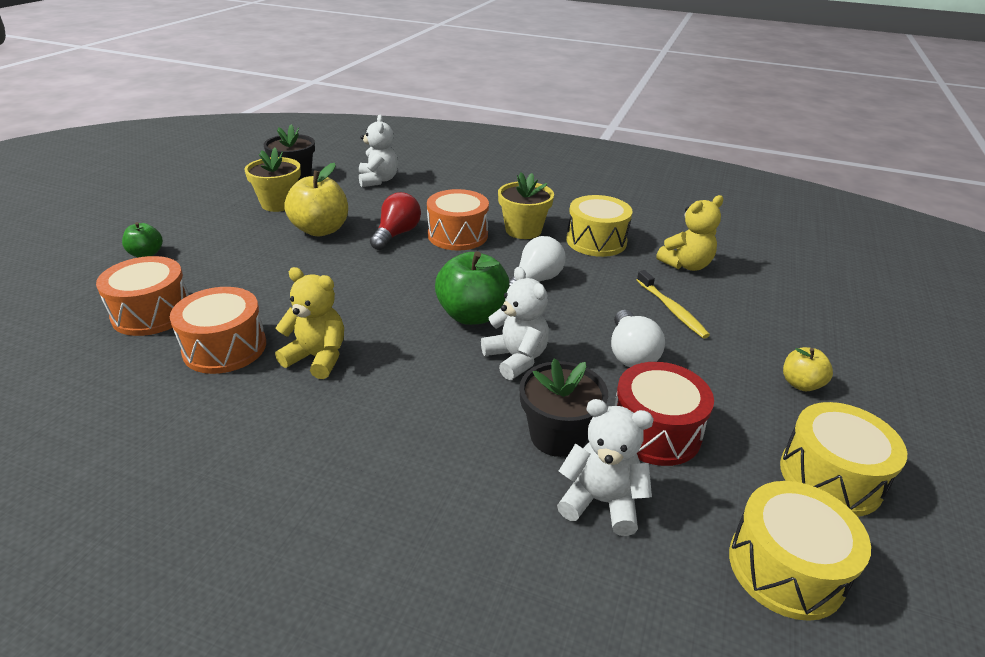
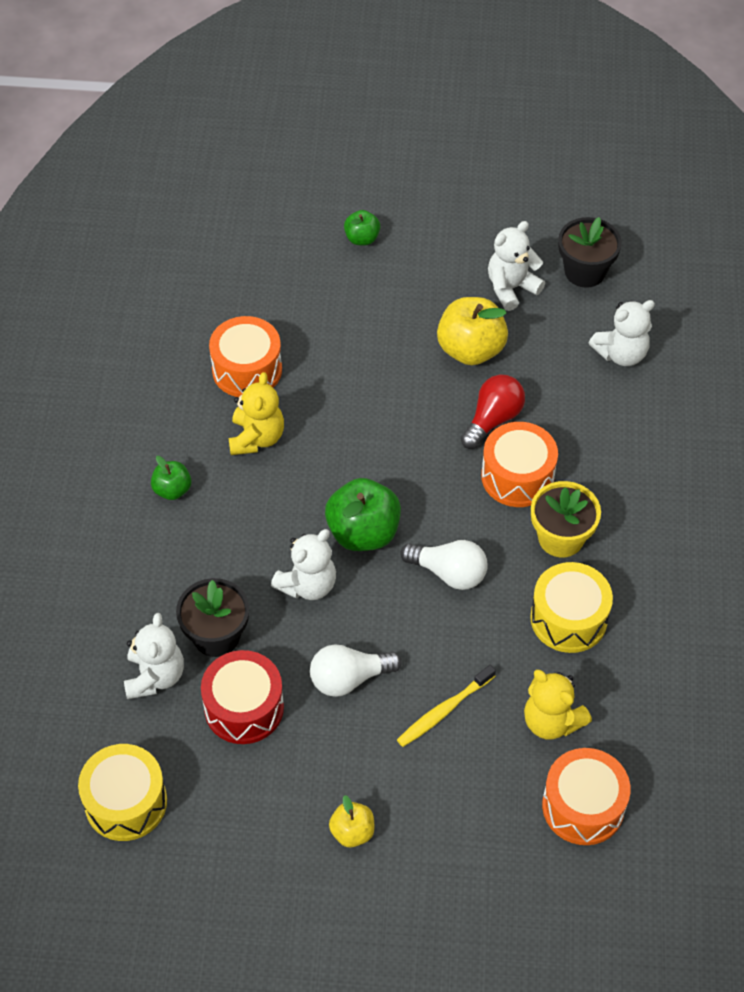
camera: 75 degrees right, 20 degrees up
orange drum [96,256,189,336] -> orange drum moved to [542,748,631,845]
yellow flower pot [244,147,301,212] -> white teddy bear [488,221,545,311]
red light bulb [370,192,421,250] -> red light bulb turned 60 degrees counterclockwise [461,375,525,449]
yellow drum [780,402,907,517] -> none
none -> green apple [151,456,191,500]

